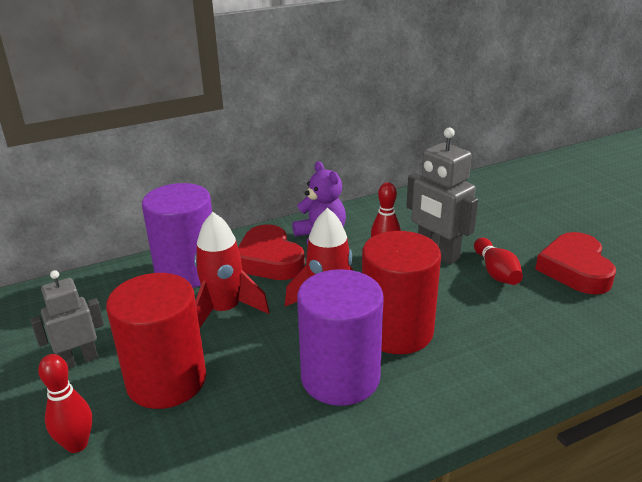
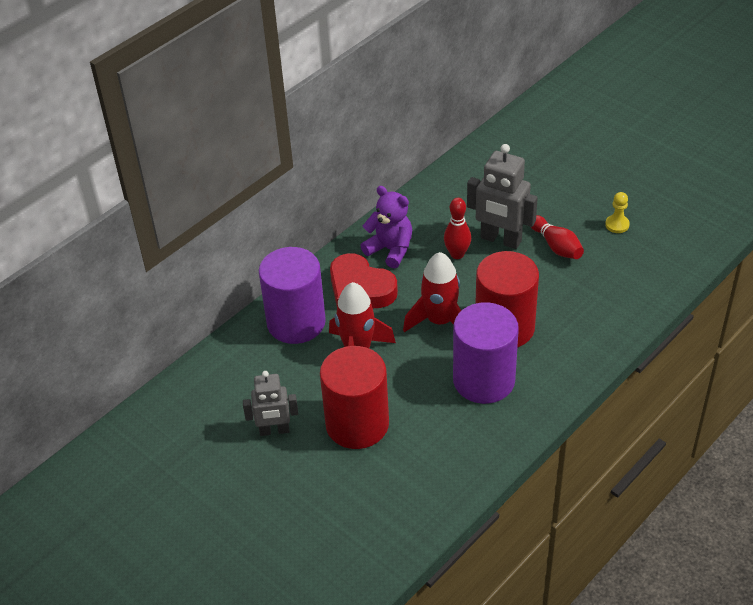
camera: 20 degrees left, 15 degrees up
grey robot [30,270,104,368] -> grey robot turned 135 degrees counterclockwise [243,371,298,436]
red bowling pin [38,354,92,453] -> none
red heart [535,232,616,295] -> yellow pawn [605,192,630,233]

